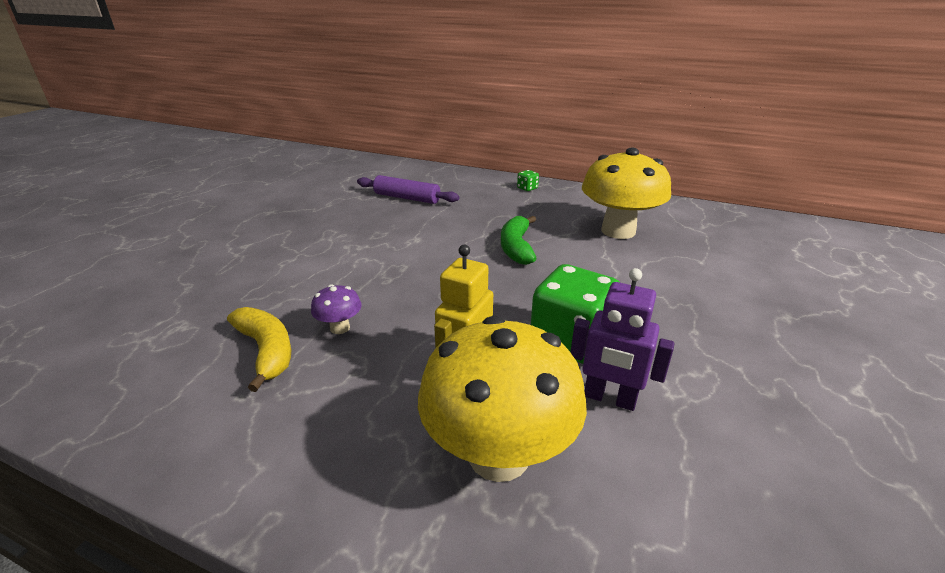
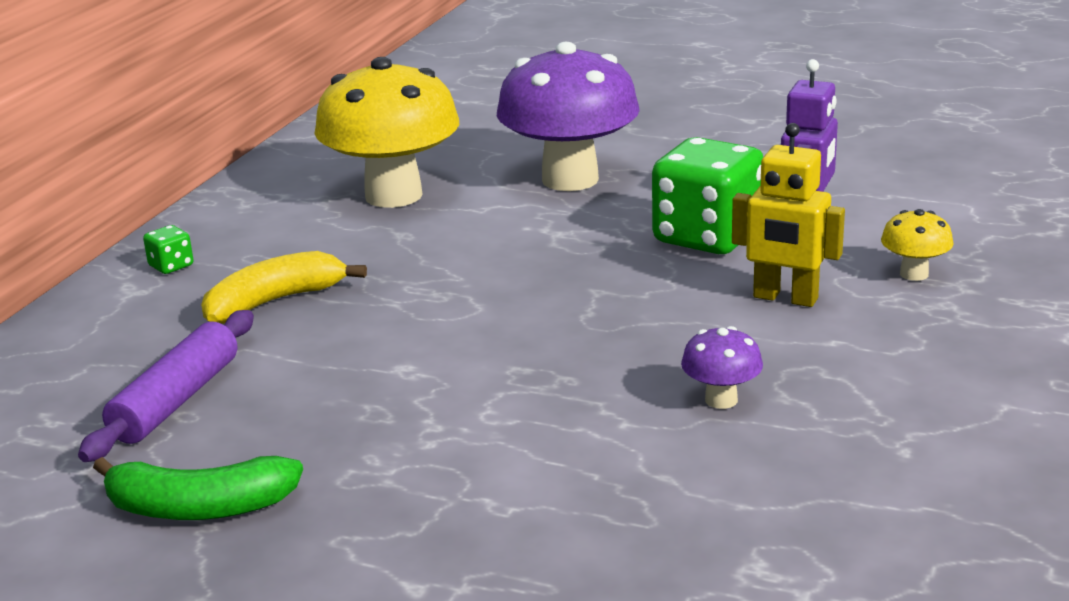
camera: 90 degrees left, 5 degrees down
yellow banana [227,307,291,392] -> yellow banana moved to [201,251,367,324]
yellow mushroom [418,316,587,482] -> yellow mushroom [881,209,953,281], size x0.43
green banana [501,216,537,265] -> green banana moved to [93,456,303,520]
none -> purple mushroom [497,42,640,191]

